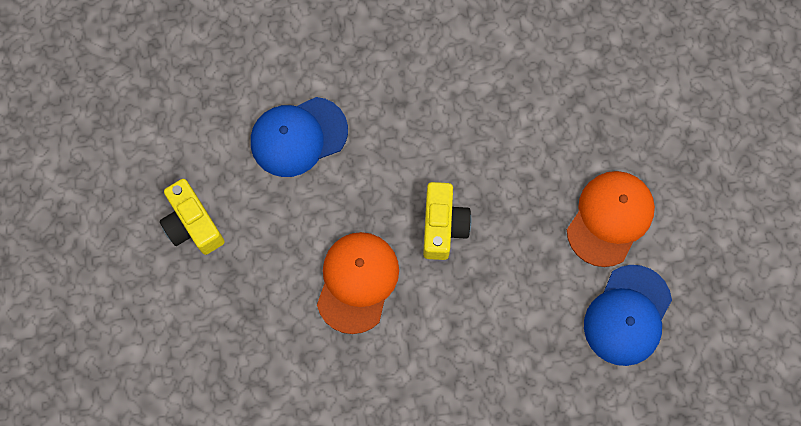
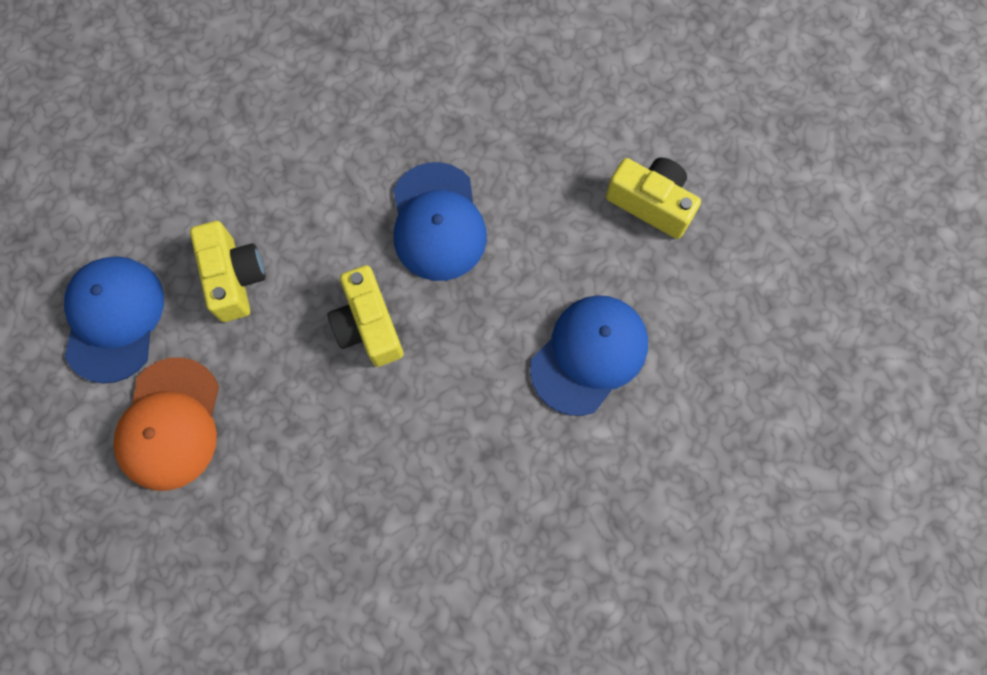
camera: 155 degrees right, 0 degrees up
orange cap [317,232,399,334] -> blue cap [393,162,487,281]
none -> yellow camera [190,221,266,322]

